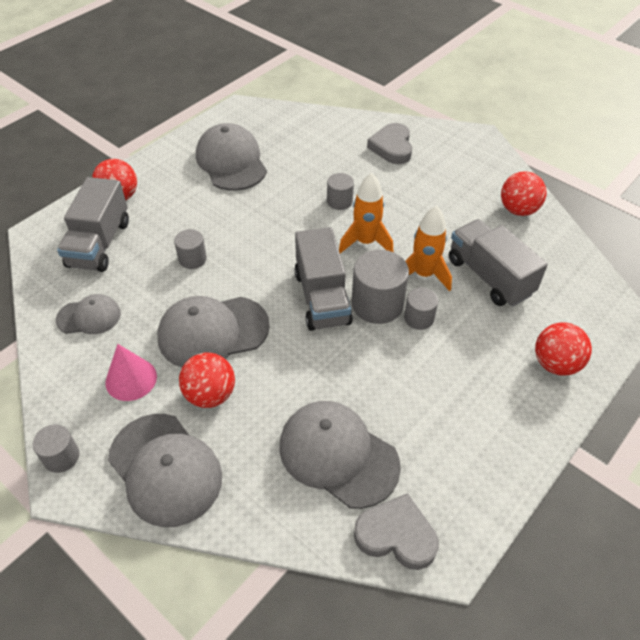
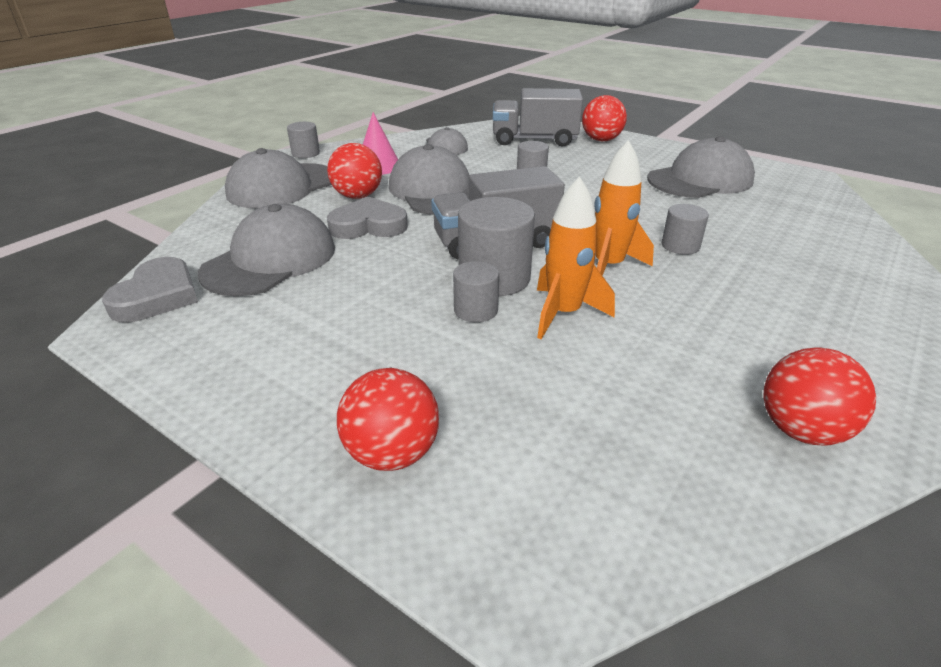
camera: 85 degrees right, 15 degrees down
grey heart [367,123,413,164] -> grey heart moved to [327,197,408,239]
grey truck [449,219,548,307] -> none

